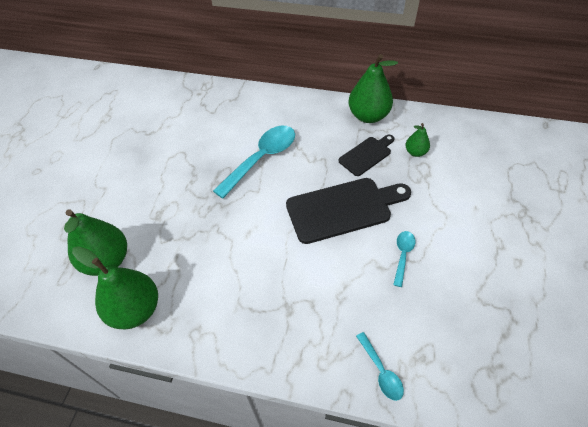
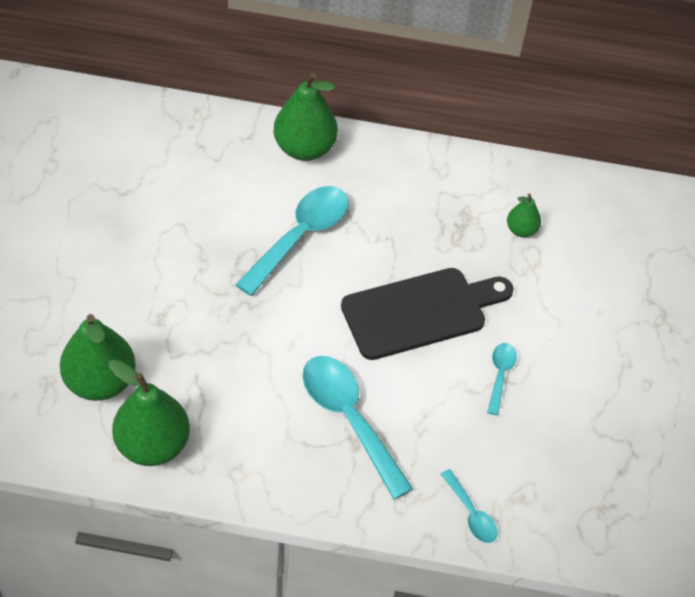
camera: 10 degrees left, 0 degrees up
black cutting board [339,135,395,176] -> none
green pear [349,54,398,123] -> green pear moved to [274,72,338,161]
none -> turquoise spoon [303,356,413,500]

